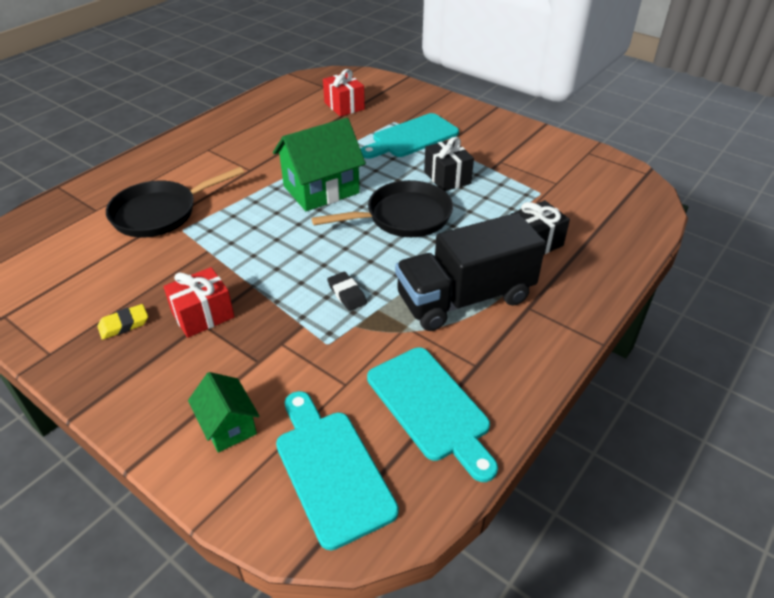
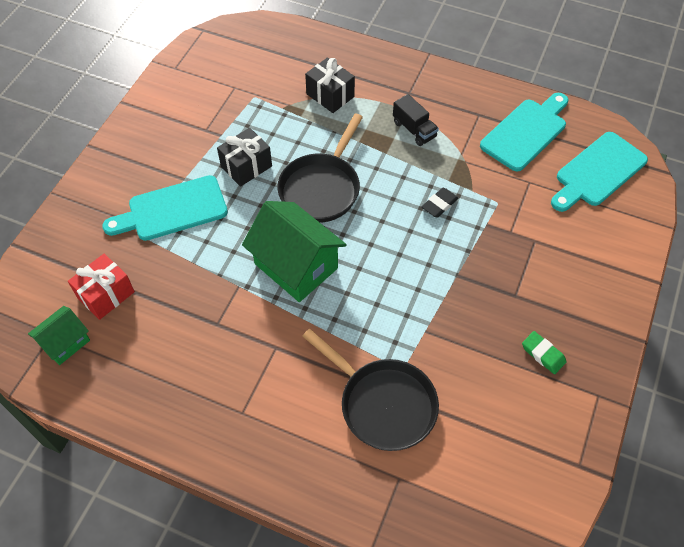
camera: 105 degrees left, 15 degrees up
yellow eraser [97,304,148,340] -> green eraser [522,331,567,374]
red gift [163,267,235,338] -> none
green house [188,372,259,452] -> green house moved to [28,306,90,365]
black pan [312,180,453,237] -> black pan turned 120 degrees counterclockwise [277,114,363,223]
turquoise cutting board [361,113,459,159] -> turquoise cutting board turned 120 degrees clockwise [102,175,228,241]
black truck [395,213,546,331] -> black truck [393,94,439,146], size x0.46

